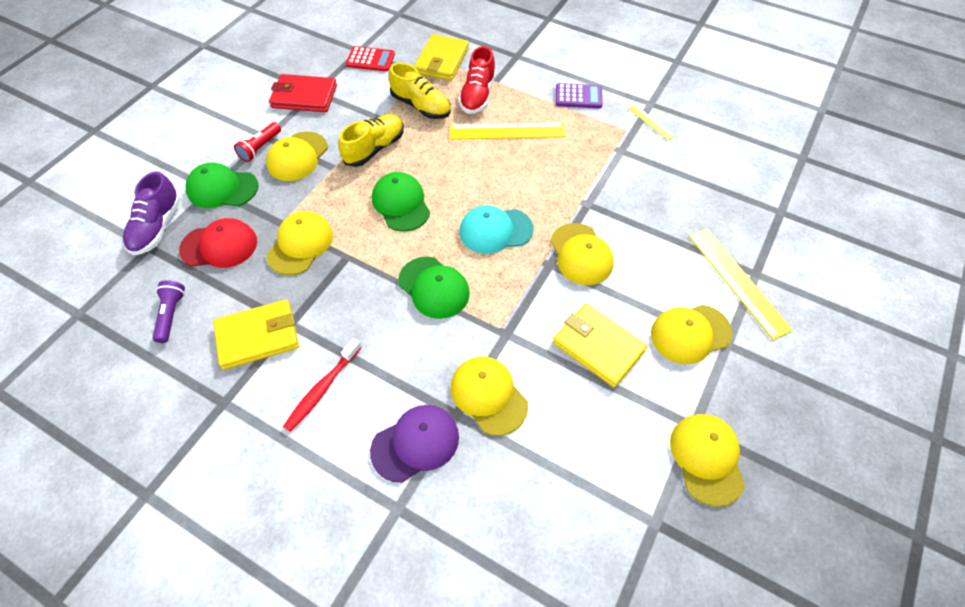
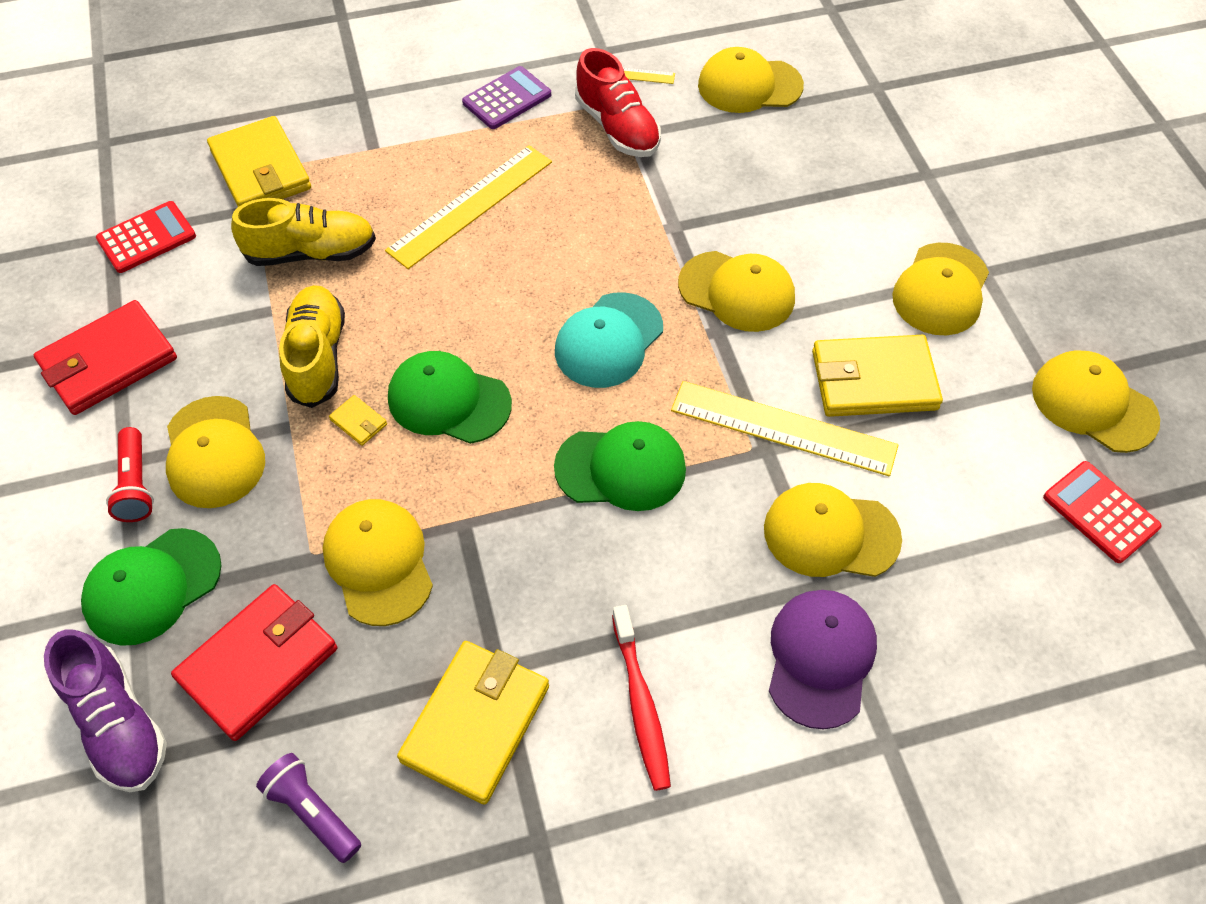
camera: 45 degrees left, 0 degrees up
red cap [179,218,257,268] -> red wallet [171,584,337,741]
red shoe [459,46,496,114] -> red shoe moved to [575,48,661,157]
yellow ruler [689,229,793,340] -> yellow ruler moved to [671,381,898,476]
none -> yellow wallet [329,395,387,446]
none -> yellow cap [698,47,804,113]
none -> red calculator [1043,461,1162,563]

